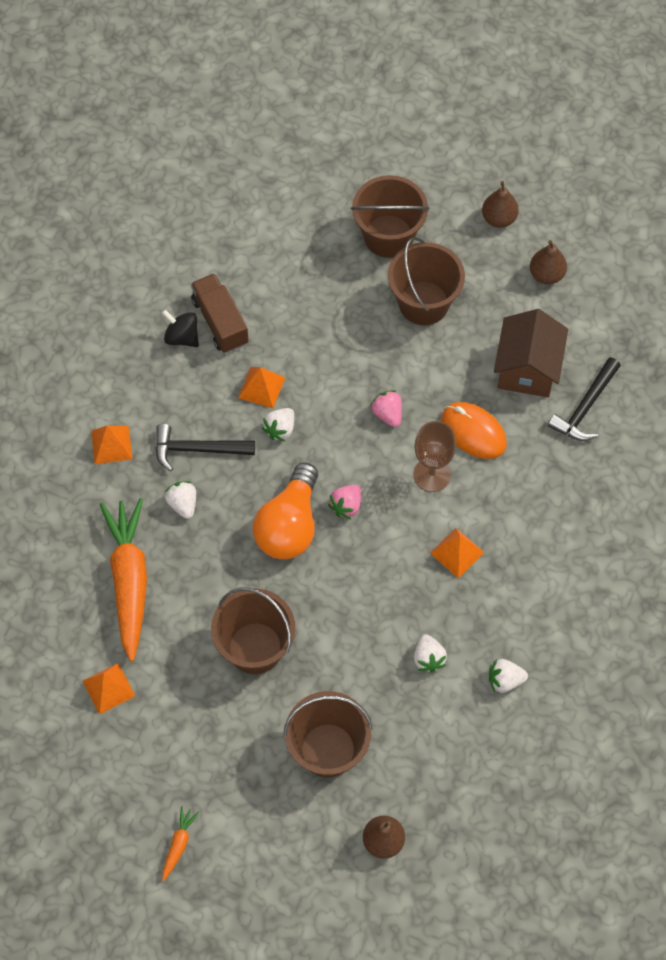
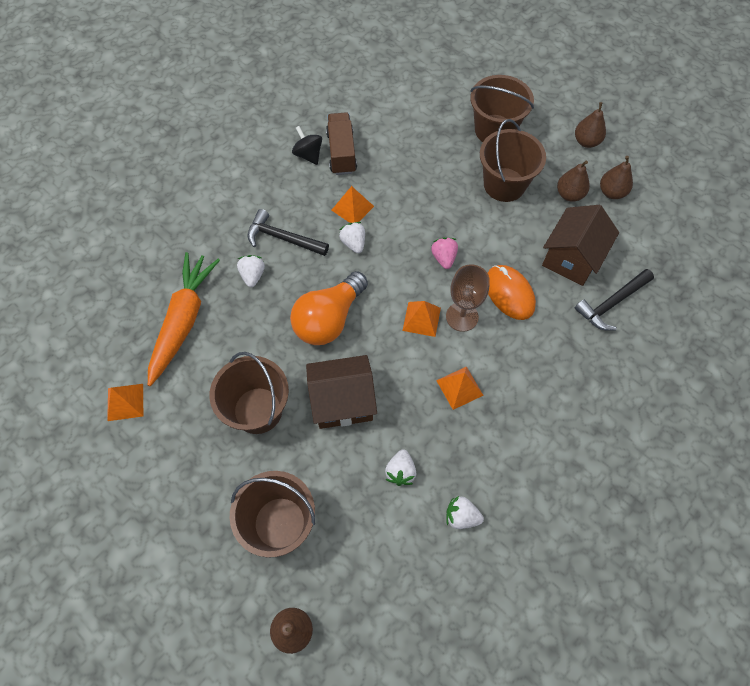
camera: 20 degrees right, 0 degrees up
orange pyramid [91,425,132,464] -> orange pyramid moved to [402,301,441,337]
orange carrot [162,806,199,881] -> none
white strawberry [262,408,294,442] -> white strawberry turned 105 degrees clockwise [339,222,365,253]
pink strawberry [328,485,361,519] -> none
none -> brown house [306,355,377,429]
none -> brown pear [557,161,590,202]

